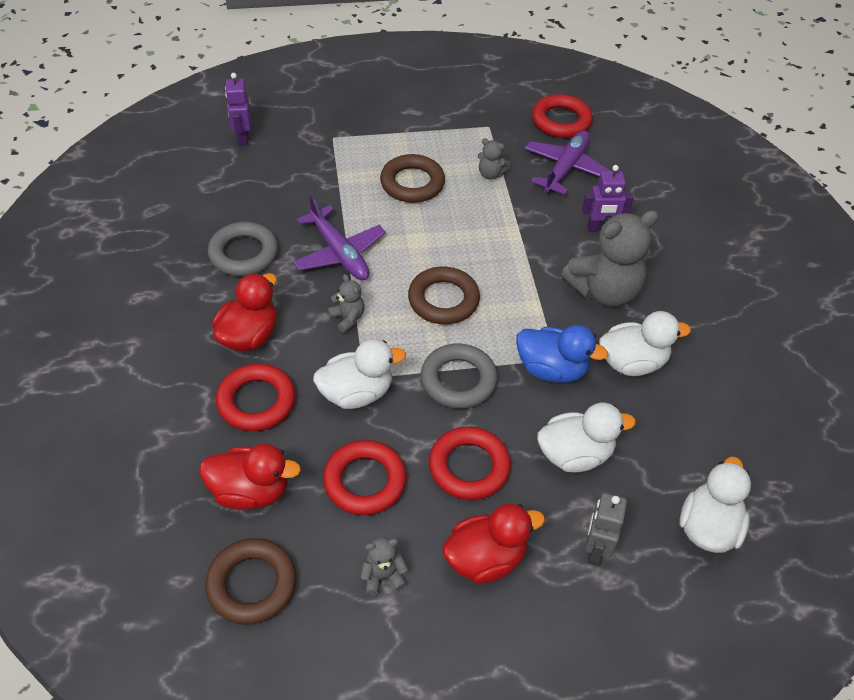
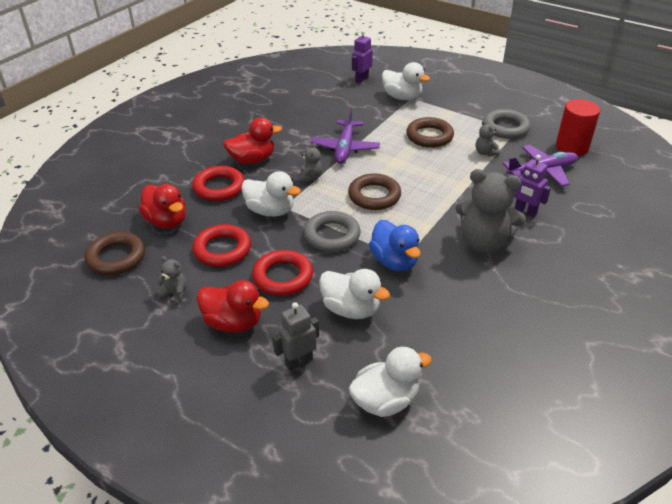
camera: 45 degrees right, 10 degrees down
grey ring [208,222,278,276] -> grey ring moved to [484,109,531,139]
red ring [532,94,593,138] -> red cylinder [556,99,600,156]
white duck [599,311,691,376] -> white duck moved to [382,62,430,100]

